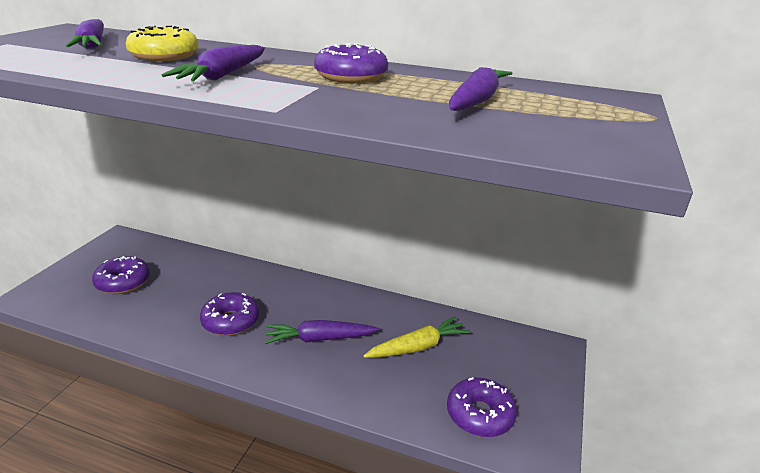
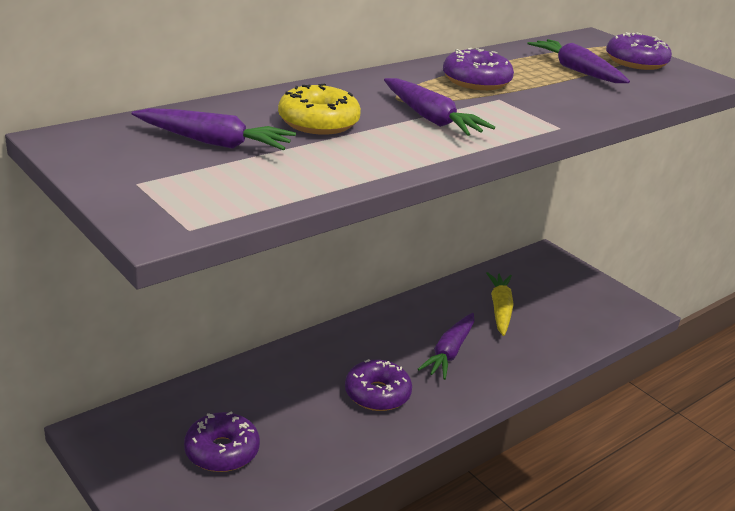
camera: 60 degrees left, 0 degrees up
purple donut [447,377,517,437] -> purple donut moved to [606,32,672,70]

